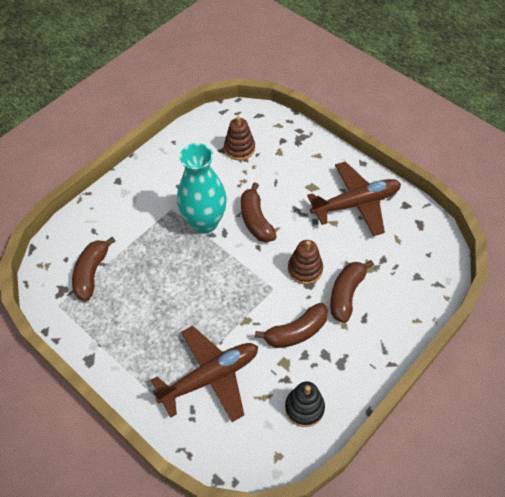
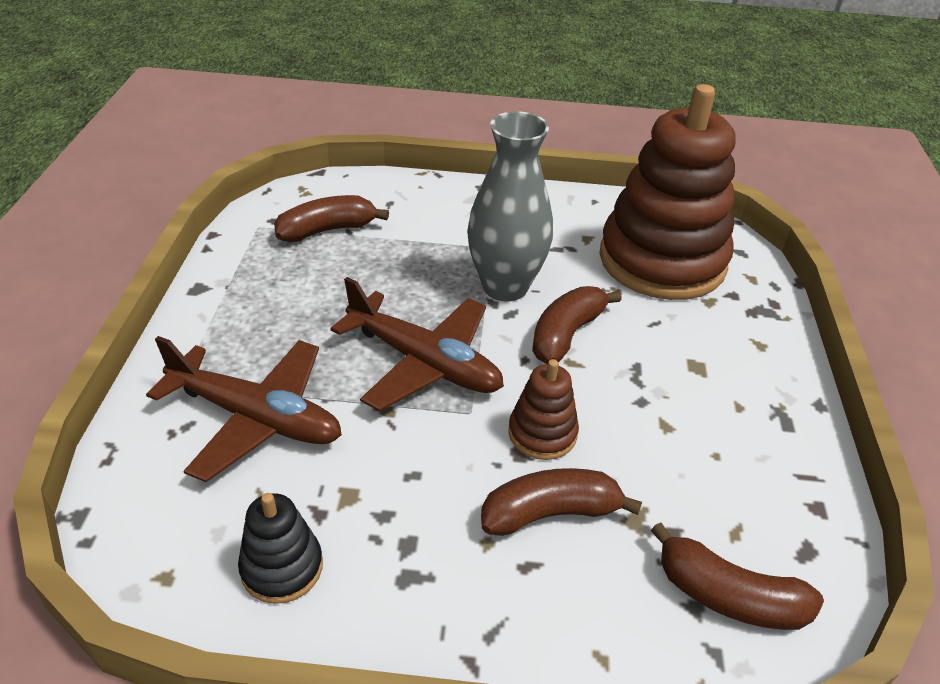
camera: 50 degrees right, 15 degrees down
turquoise vase [177,143,227,234] -> grey vase [467,111,553,302]
brown stacking toy [224,116,255,160] -> brown stacking toy [599,84,736,300], size x2.32
brown banana [255,303,328,348] -> brown banana moved to [651,522,824,630]
brown plane [307,161,401,236] -> brown plane moved to [330,277,504,411]

